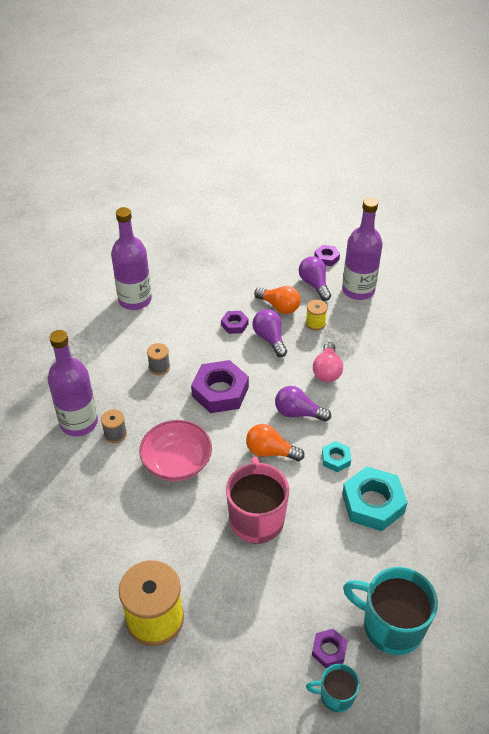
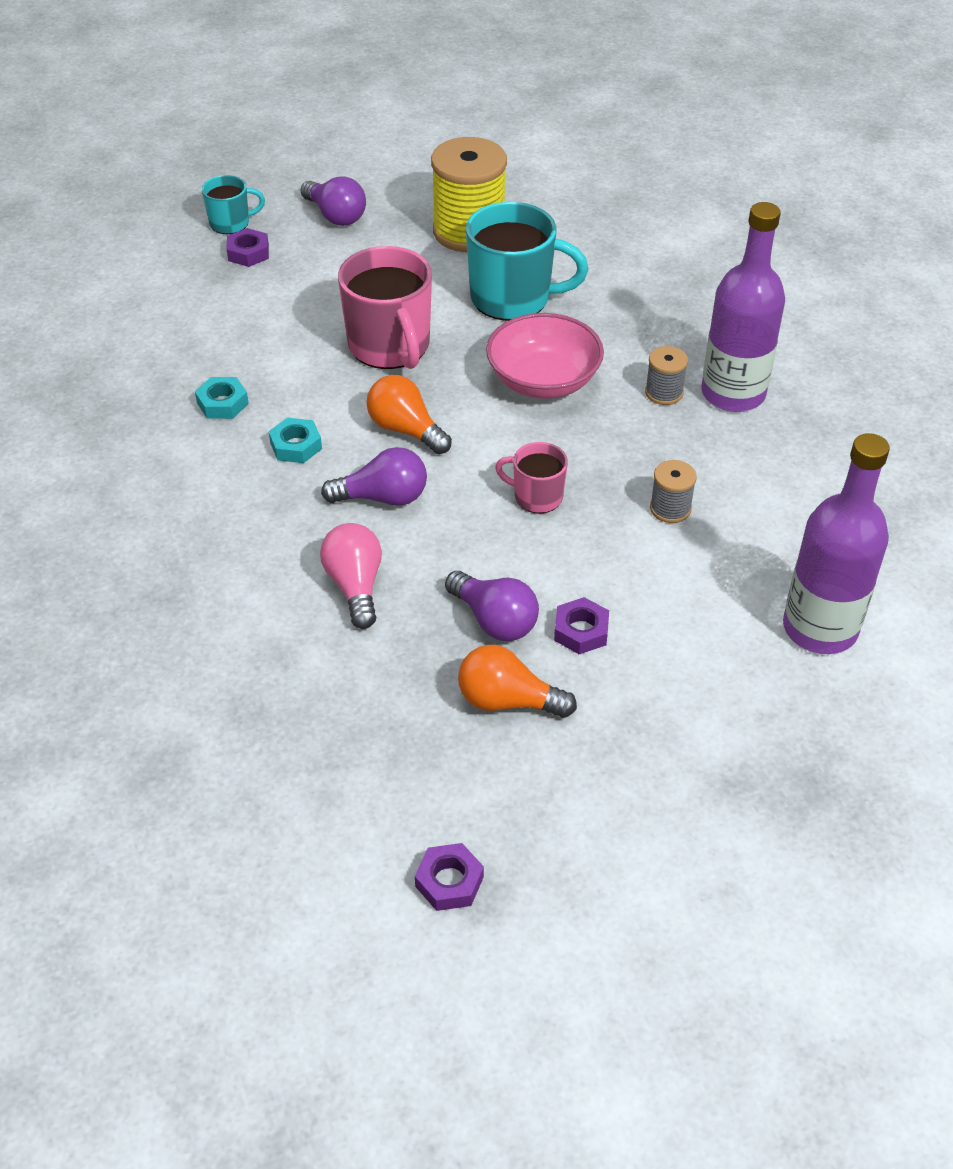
camera: 160 degrees right, 0 degrees up
purple nut [191,360,249,413] -> pink mug [495,442,568,513]
orange light bulb [246,424,305,461] -> orange light bulb turned 135 degrees counterclockwise [367,375,452,454]
purple light bulb [299,256,331,301] -> purple light bulb moved to [300,176,366,226]
yellow spool [306,300,328,331] -> none
purple bottle [342,198,383,300] -> none
turquoise nut [342,466,407,531] -> turquoise nut [195,377,249,419], size x0.51
turquoise mug [343,567,438,655] -> turquoise mug moved to [466,202,588,321]

